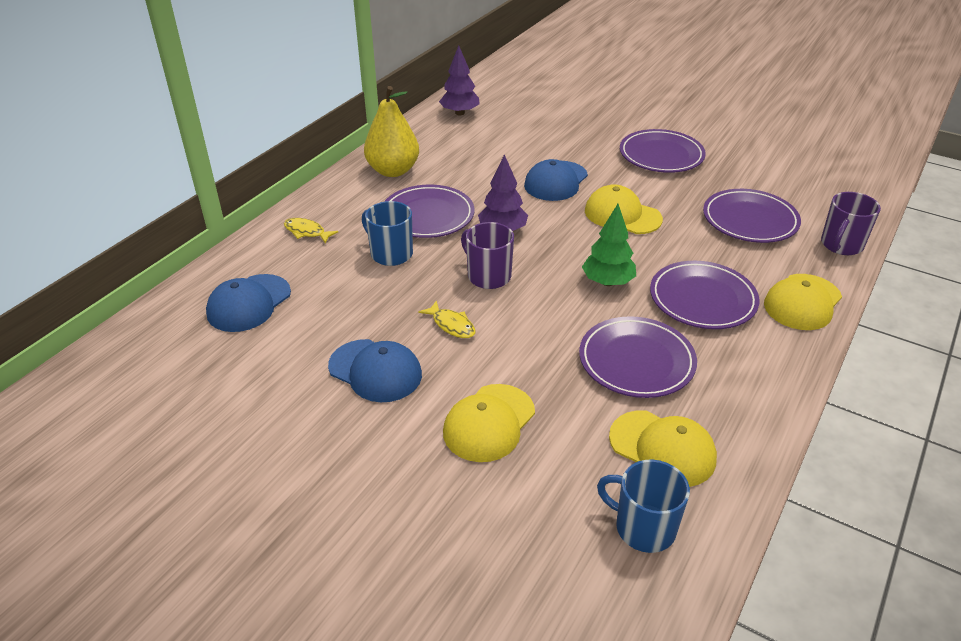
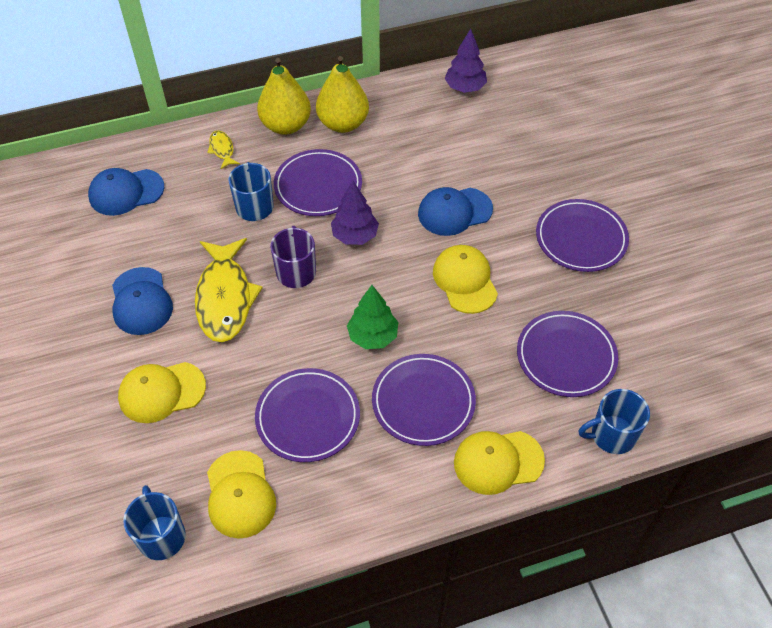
camera: 40 degrees right, 15 degrees up
yellow fish [418,300,475,338] -> yellow fish [195,238,263,342], size x2.21
purple mug [821,192,881,255] -> blue mug [579,389,650,454]
none -> yellow pear [257,58,311,135]

